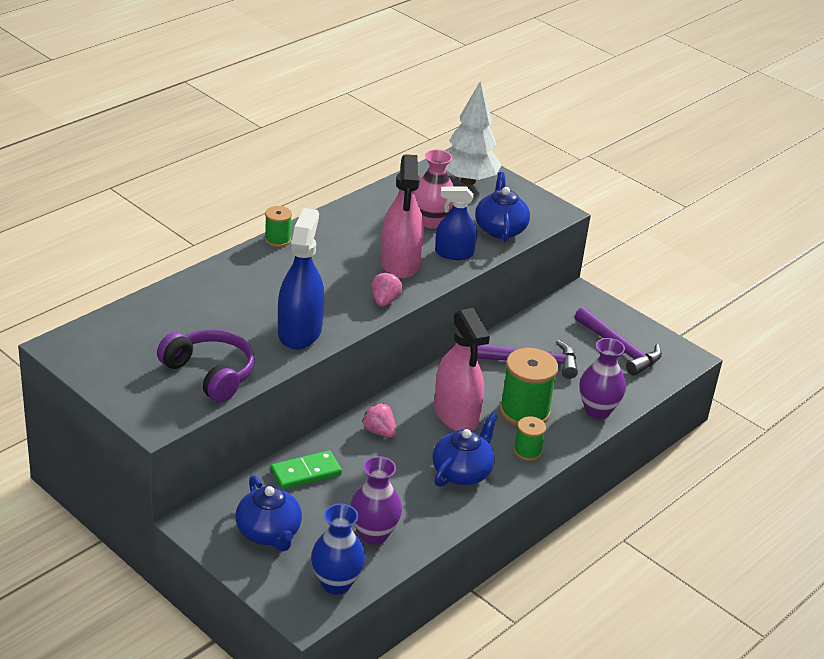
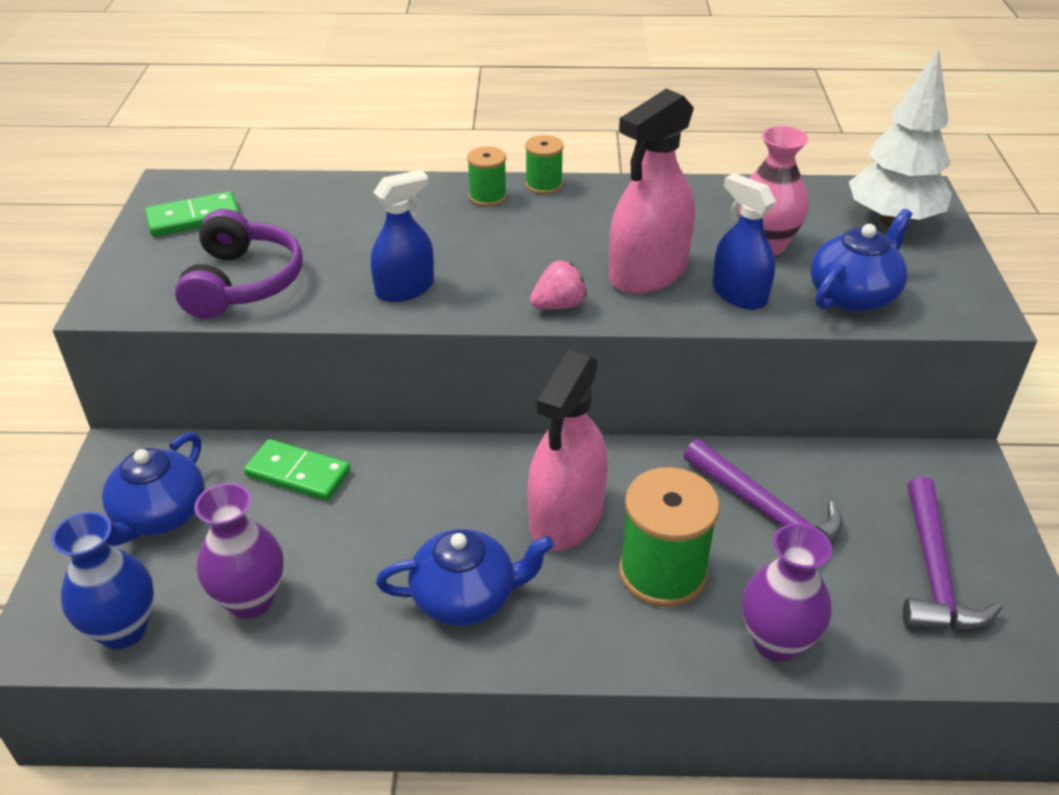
camera: 50 degrees right, 5 degrees up
blue spray bottle [278,208,324,350] -> blue spray bottle [371,170,434,302], size x0.65
pink strawberry [362,403,396,437] -> none
green spool [514,416,546,461] -> green spool moved to [467,146,507,207]
none -> green domino [145,191,240,237]

